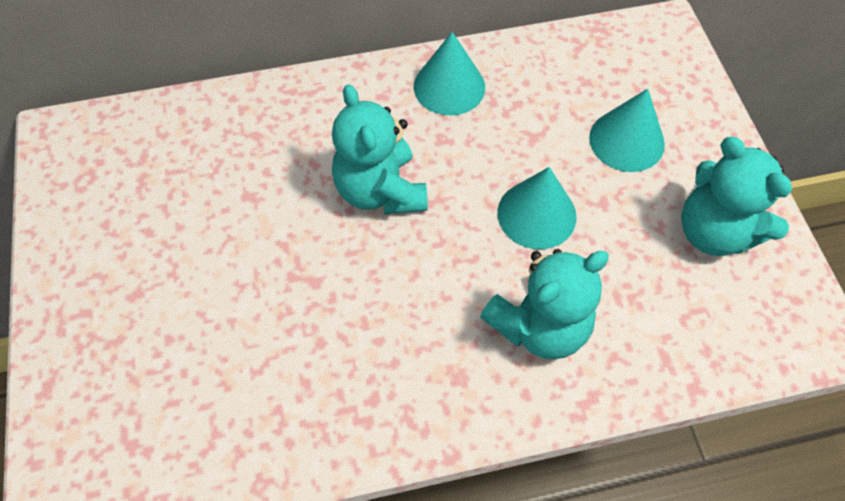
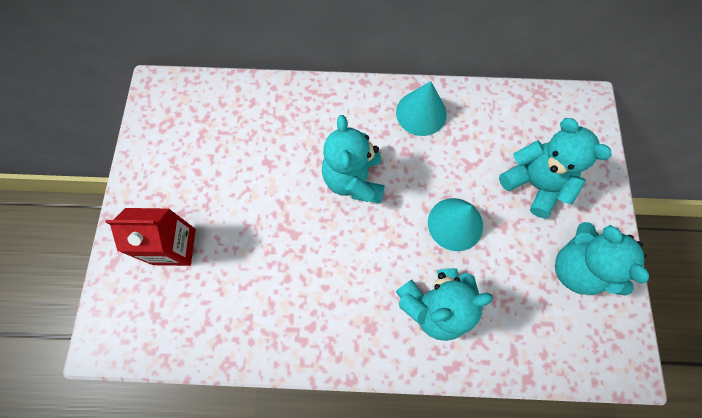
camera: 15 degrees right, 10 degrees up
turquoise cone [589,89,665,172] -> turquoise teddy bear [499,118,612,218]
none -> red carton [105,208,196,266]

